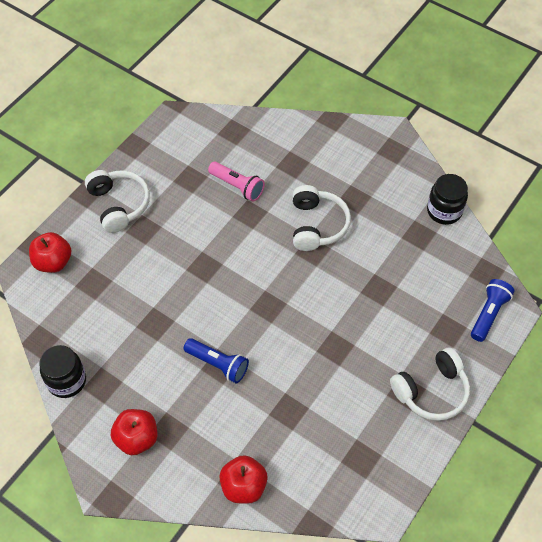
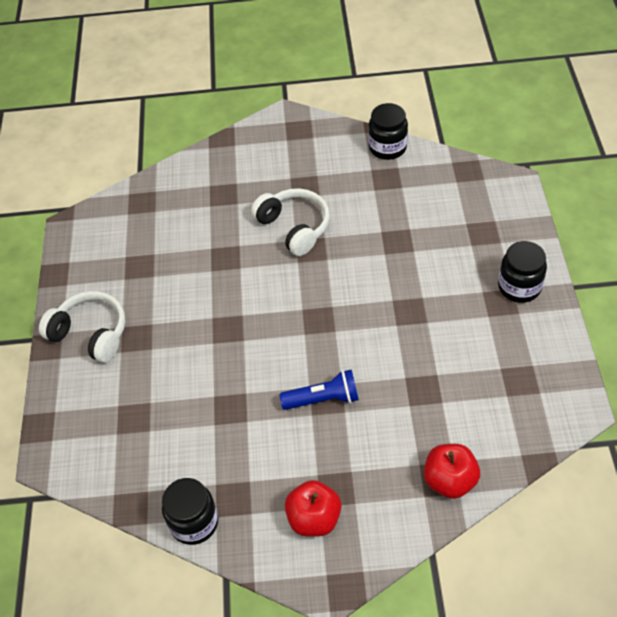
camera: 35 degrees left, 5 degrees down
red apple [29,232,71,273] -> none
pink flashlight [208,161,265,202] -> none
white headphones [390,347,470,421] -> black jar [498,241,547,303]
blue flashlight [471,279,515,342] -> none

